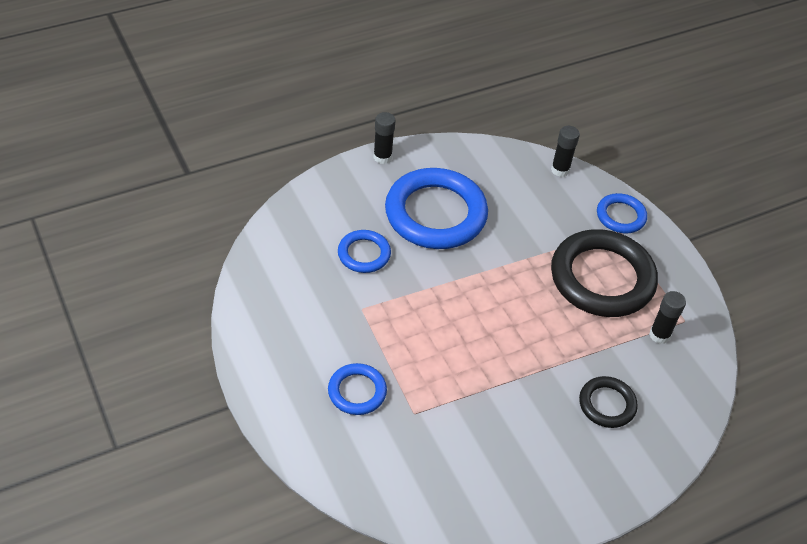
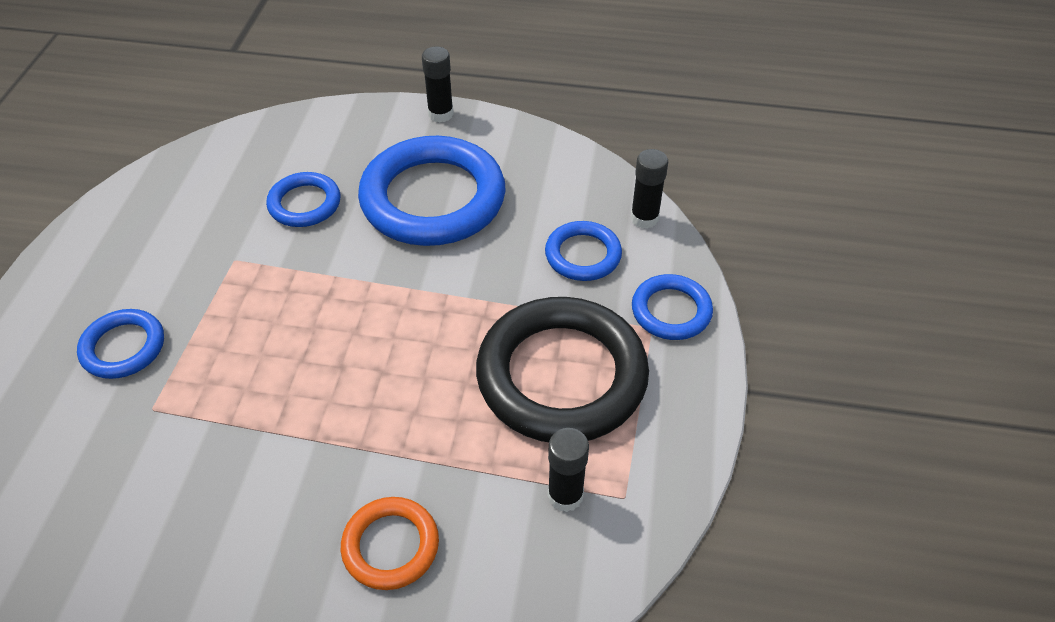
camera: 40 degrees right, 0 degrees up
black ring [579,376,638,428] -> orange ring [341,497,439,590]
none -> blue ring [545,221,622,281]

